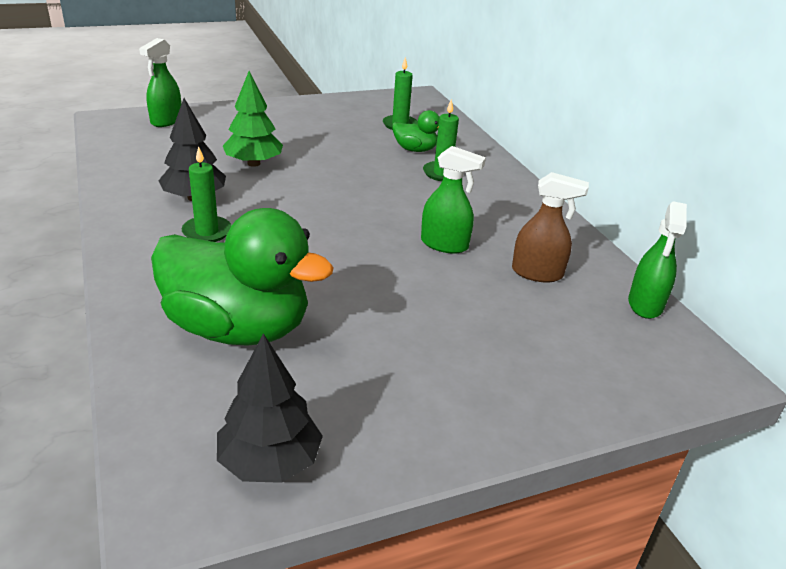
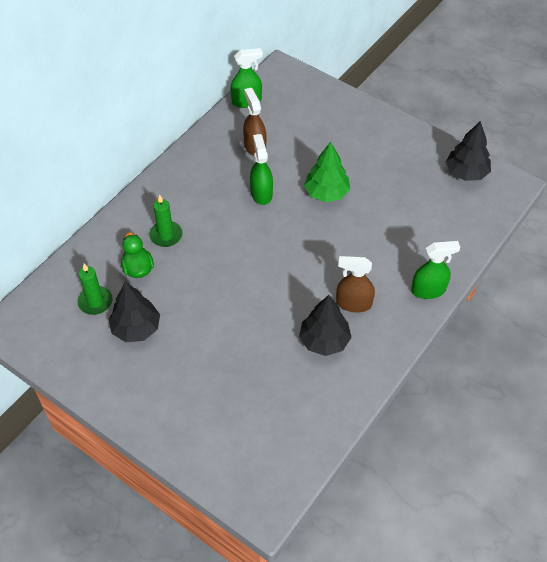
camera: 120 degrees left, 20 degrees up
green spray bottle [139,38,181,127] -> green spray bottle moved to [411,241,460,299]
green duck [151,208,334,346] -> none
green candle [182,146,231,242] -> brown spray bottle [336,256,375,313]
green tree [223,71,283,167] -> green tree moved to [304,142,350,202]
none -> black tree [109,282,160,342]

